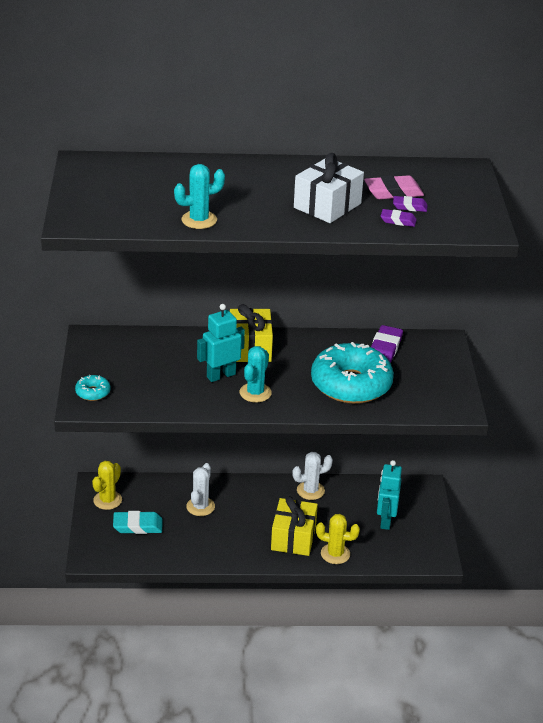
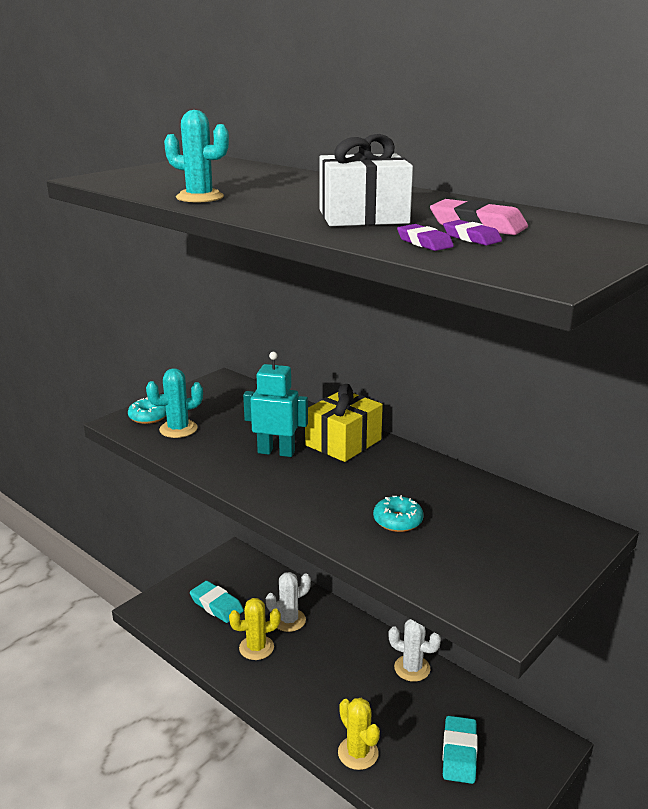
camera: 45 degrees right, 10 degrees down
yellow cactus [92,461,122,510] -> yellow cactus moved to [229,598,281,660]
turquoise cactus [240,346,272,402] -> turquoise cactus moved to [146,368,203,438]
yellow gift [271,497,318,556] -> none
turquoise donut [311,342,394,404] -> turquoise donut [373,495,424,532], size x0.42
purple eraser [371,325,403,363] -> none
turquoise robot [377,460,402,530] -> turquoise eraser [442,716,478,784]

